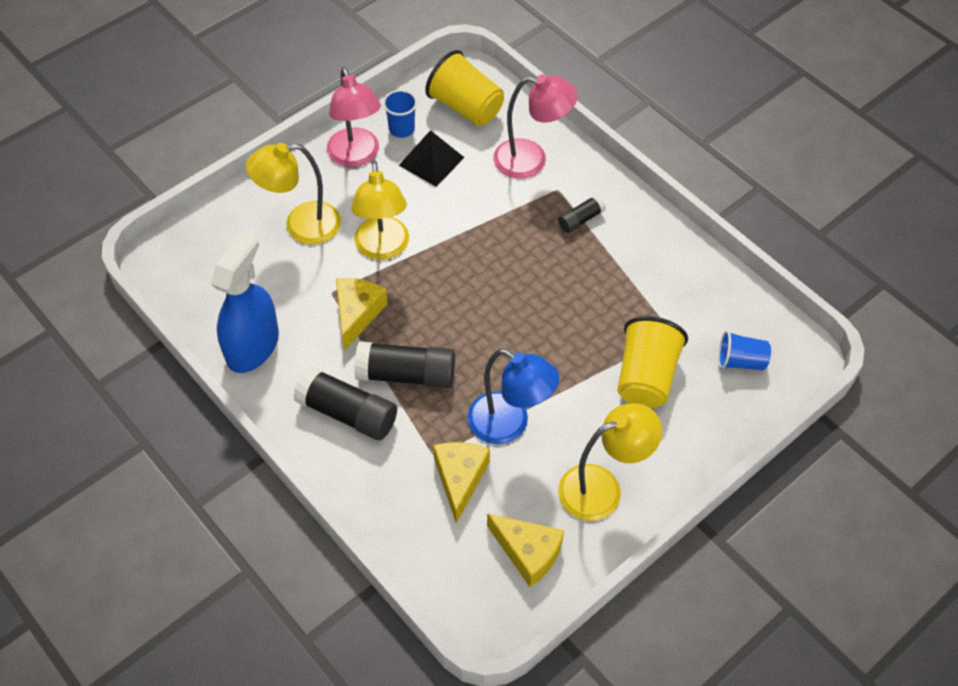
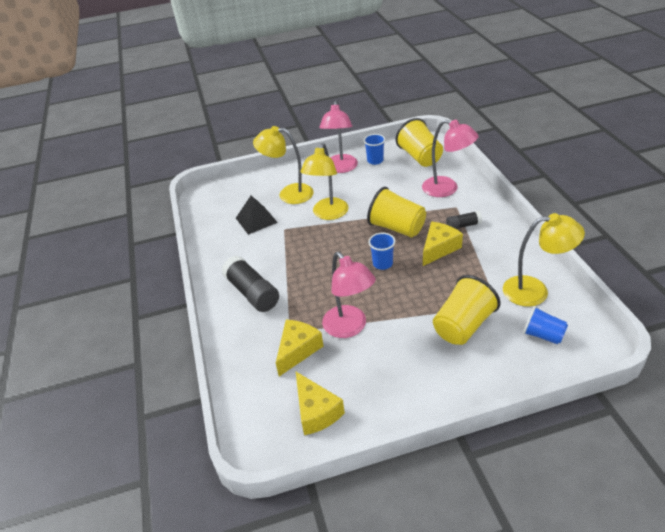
camera: 30 degrees right, 15 degrees down
blue spray bottle [211,232,279,373] -> none
yellow cheese [336,278,388,351] -> yellow cheese moved to [423,221,463,266]
black glue stick [354,341,455,388] -> none
black pyramid [399,130,465,187] -> black pyramid moved to [236,196,278,235]
blue lamp [467,349,559,444] -> pink lamp [322,252,376,338]
yellow lamp [558,403,662,521] -> yellow lamp moved to [503,213,585,307]
none -> yellow cup [367,187,426,237]
none -> blue cup [368,233,396,270]

